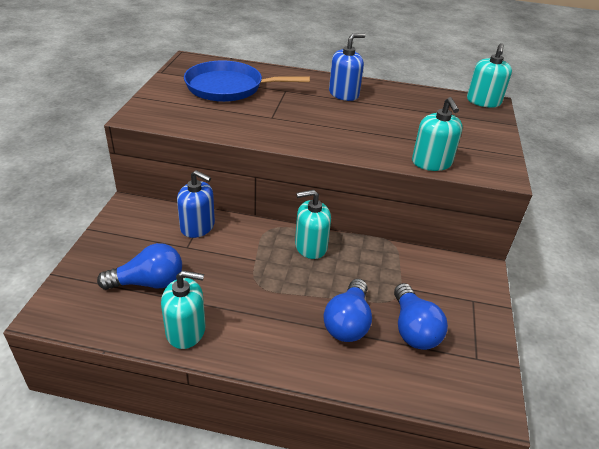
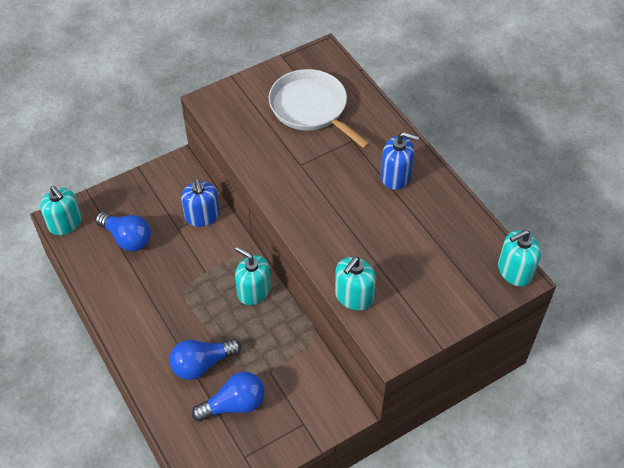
camera: 50 degrees right, 15 degrees up
turquoise soap dispenser [161,270,206,349] -> turquoise soap dispenser moved to [40,186,82,235]
blue pan [184,60,310,102] -> white pan [269,69,370,149]
blue light bulb [394,283,448,350] -> blue light bulb turned 150 degrees counterclockwise [192,372,265,422]

